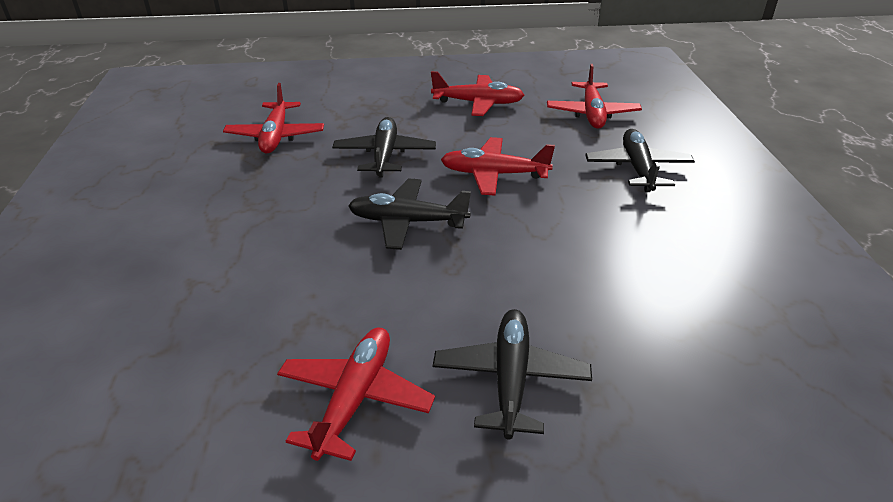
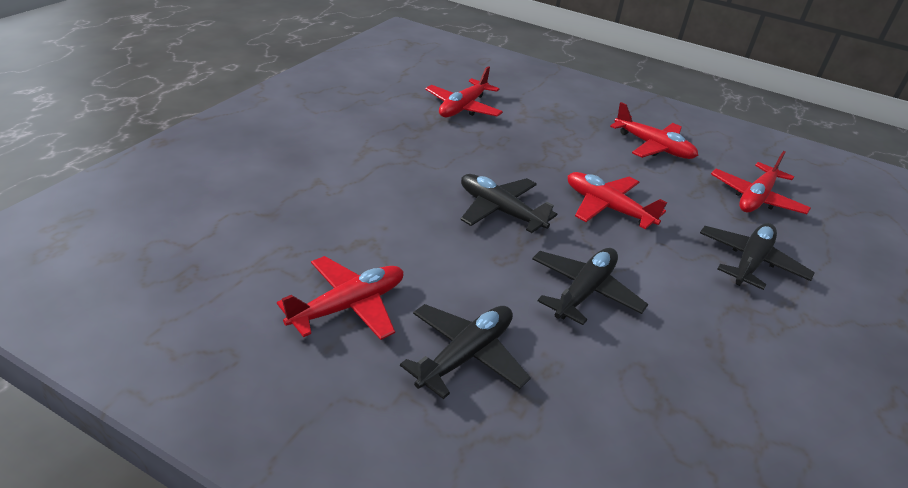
camera: 30 degrees right, 0 degrees up
black plane [332,117,436,178] -> black plane moved to [532,248,648,325]

